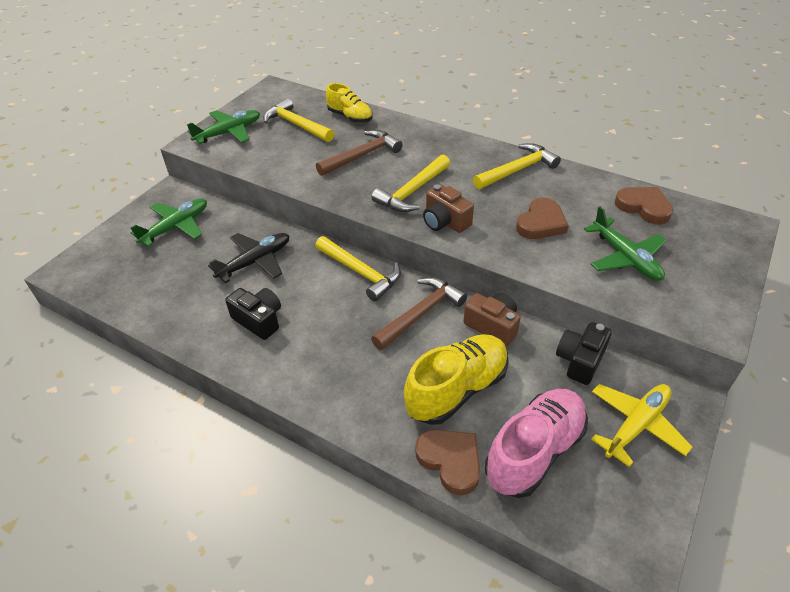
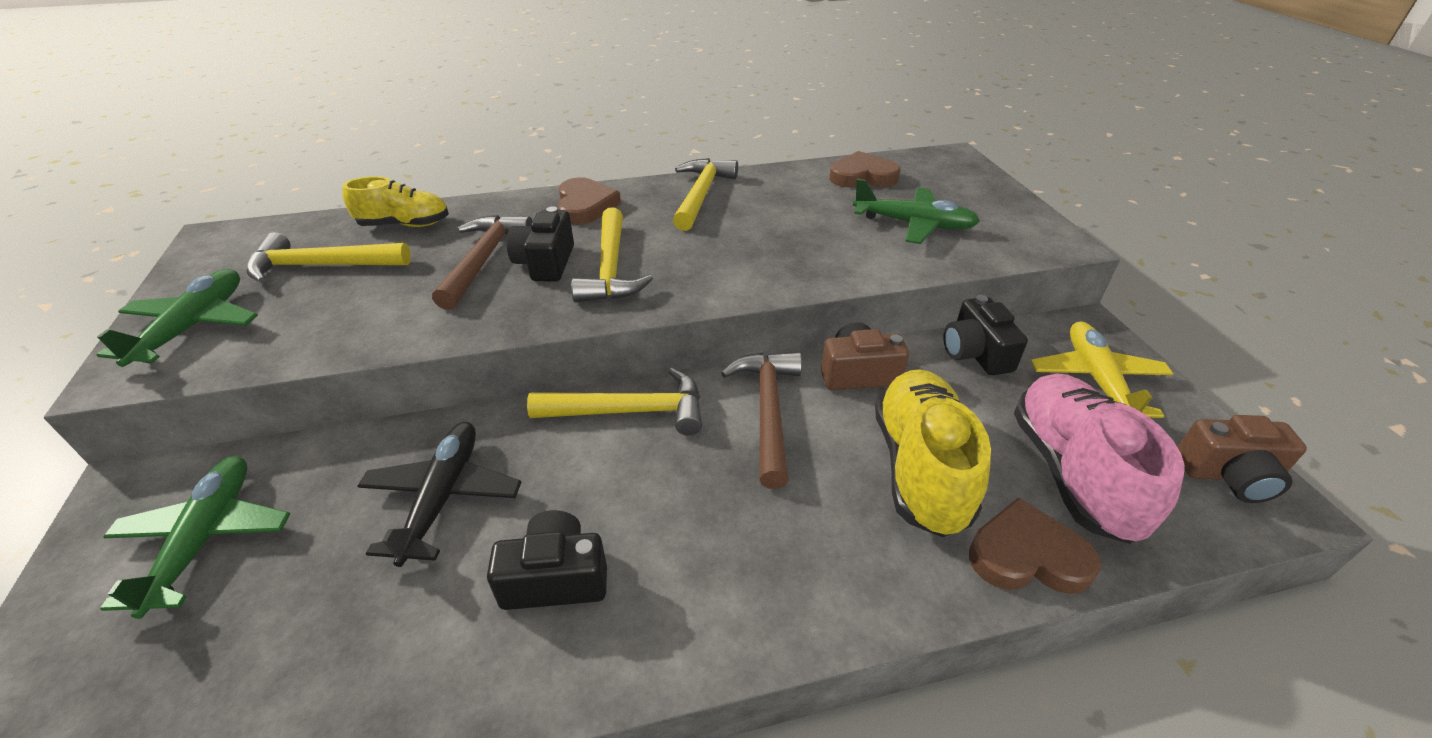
camera: 45 degrees left, 5 degrees down
brown camera [423,184,474,233] -> brown camera moved to [1177,415,1307,503]
brown heart [516,198,569,239] -> brown heart moved to [558,177,621,225]
none -> black camera [507,206,574,282]

